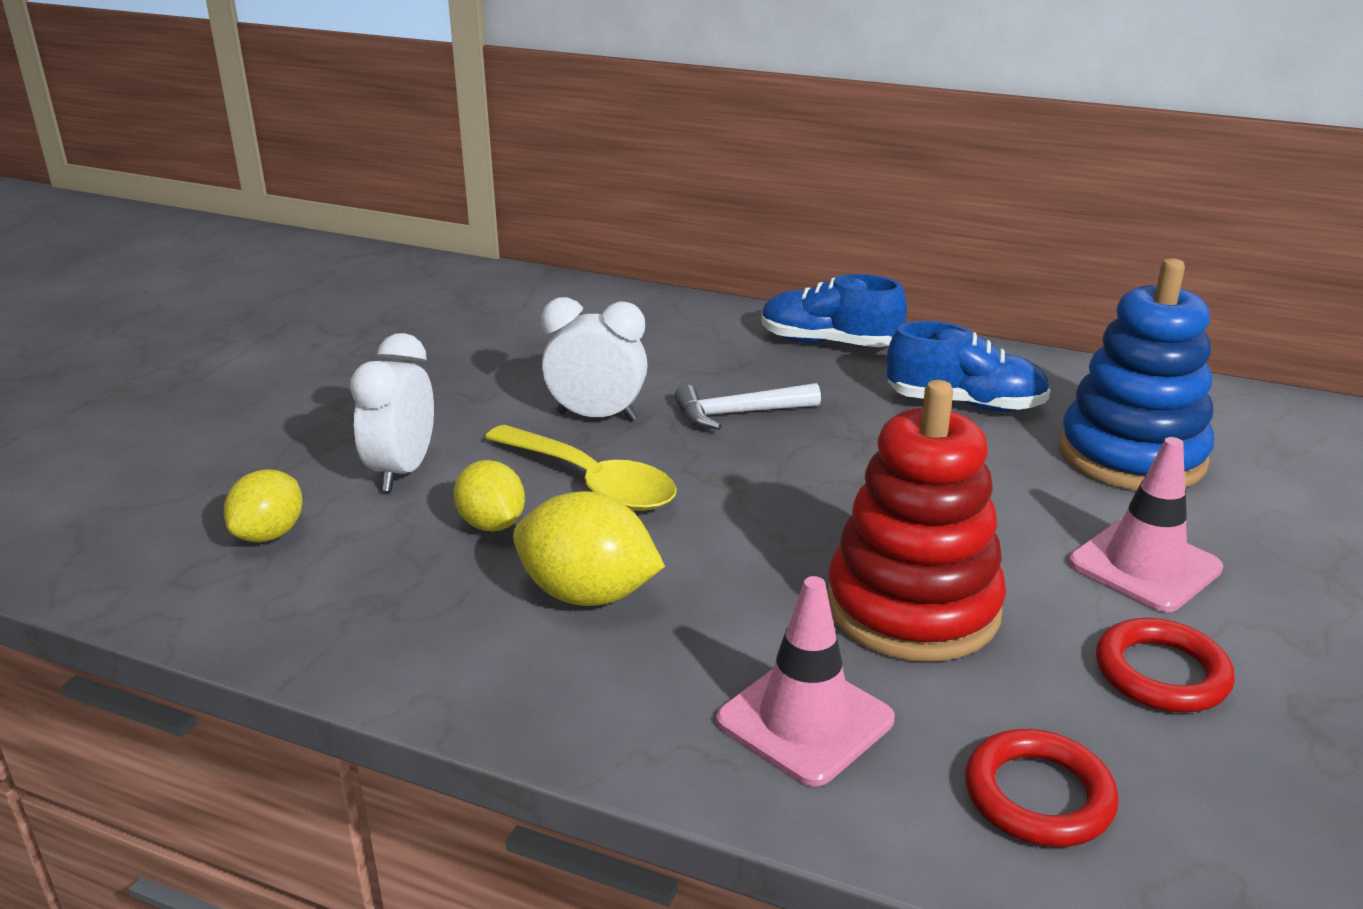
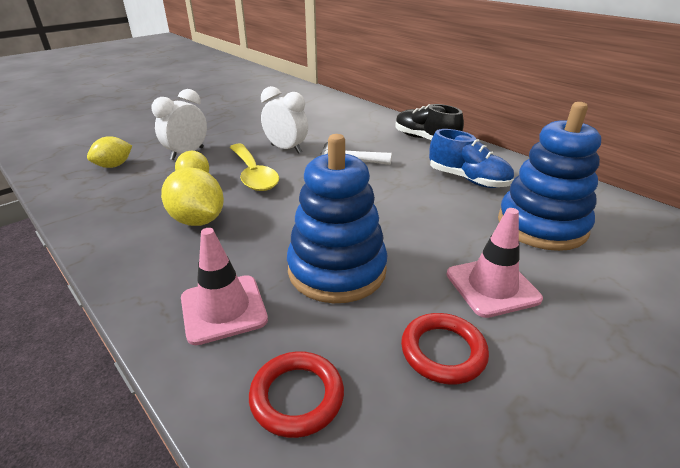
camera: 25 degrees right, 5 degrees up
blue shoe [761,274,907,347] -> black shoe [396,104,464,140]
red stacking toy [827,380,1006,662] -> blue stacking toy [287,134,387,303]

